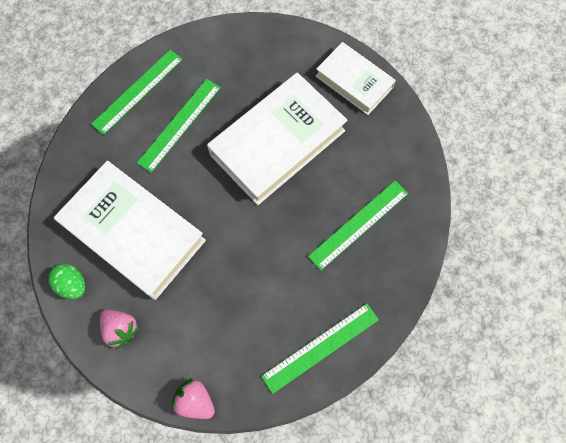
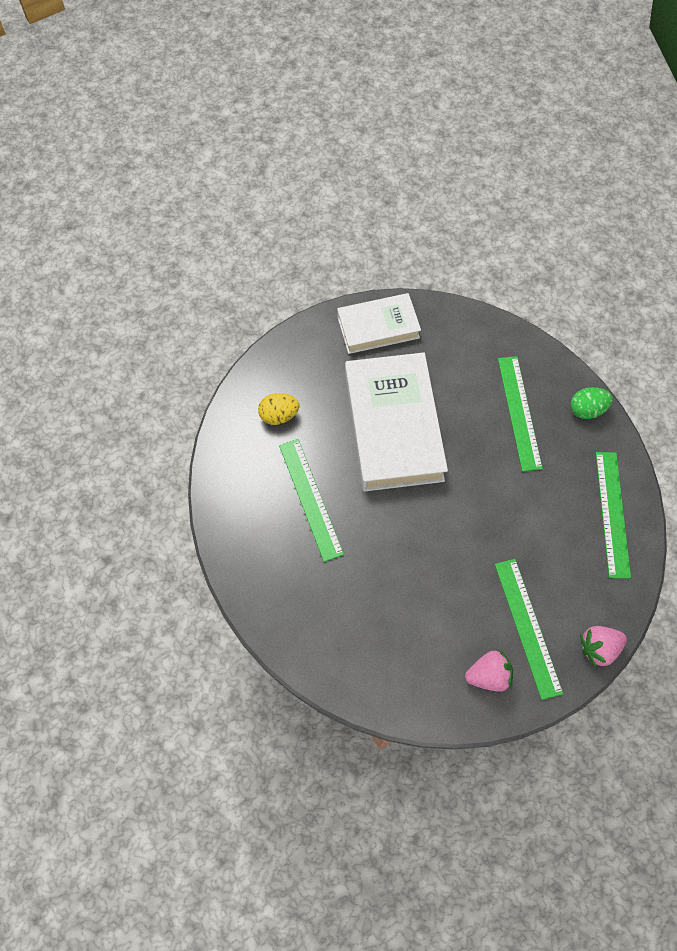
camera: 55 degrees left, 5 degrees down
green egg [48,264,85,299] -> green egg moved to [571,387,613,419]
white book [54,161,206,300] -> none
green ruler [91,50,183,135] -> green ruler moved to [495,559,563,700]
none -> yellow egg [258,393,299,425]

